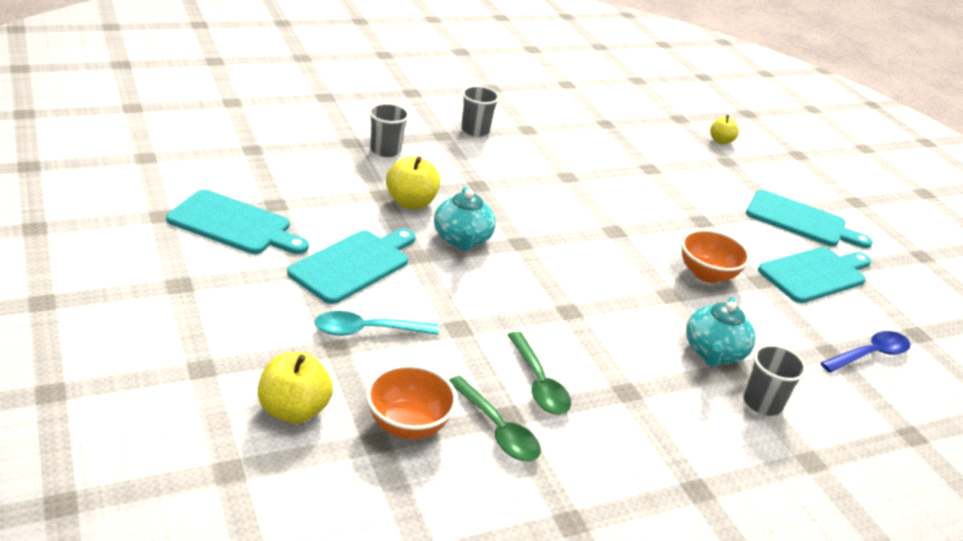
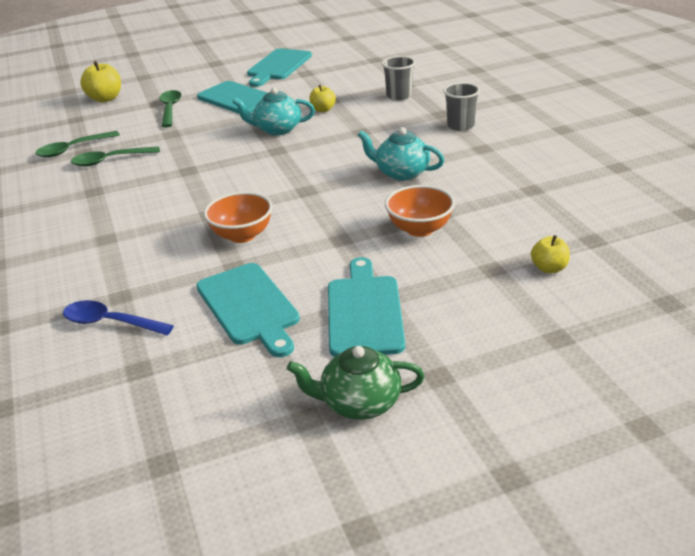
camera: 100 degrees right, 0 degrees up
turquoise spoon [315,311,439,336] -> green spoon [159,90,182,128]
orange bowl [366,364,458,439] -> orange bowl moved to [385,185,455,237]
yellow apple [386,156,440,209] -> yellow apple [309,85,336,112], size x0.63
turquoise teapot [686,297,755,367] -> turquoise teapot moved to [358,127,444,181]
grey cup [743,344,807,416] -> none
turquoise cutting board [746,190,873,248] -> turquoise cutting board turned 150 degrees clockwise [328,257,405,357]
blue spoon [821,331,910,373] -> blue spoon turned 135 degrees clockwise [63,300,174,335]
none -> green teapot [287,346,425,420]

